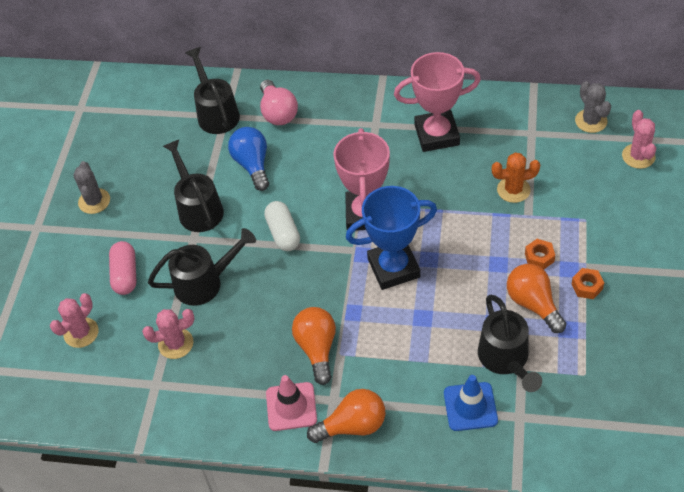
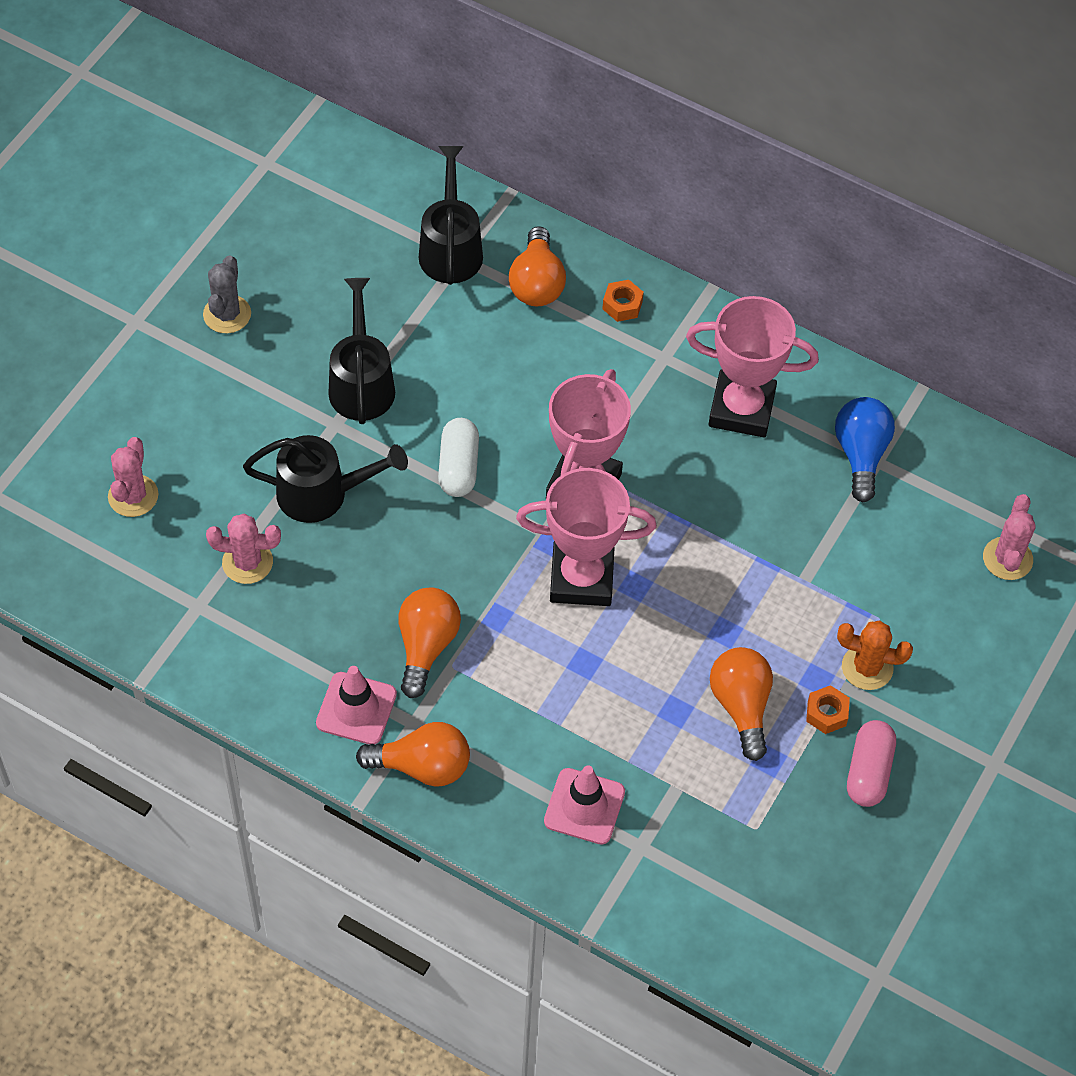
camera: 15 degrees right, 5 degrees up
pink cactus [50,293,99,348] -> pink cactus turned 45 degrees counterclockwise [108,437,158,517]
pink capsule [109,241,136,295] -> pink capsule moved to [847,720,896,807]
blue light bulb [228,127,269,191] -> blue light bulb moved to [835,397,895,502]
pink light bulb [260,79,298,125] -> orange light bulb [509,226,566,306]
blue trophy [346,186,437,290] -> pink trophy [516,468,656,606]
blue traffic cone [444,375,498,431] -> pink traffic cone [544,765,625,845]
black watering can [478,295,542,392] -> none
orange cactus [492,153,540,203] -> orange cactus moved to [837,621,913,690]
orange nut [525,239,555,269] -> orange nut moved to [602,280,644,322]
grey cactus [575,81,611,133] -> none

